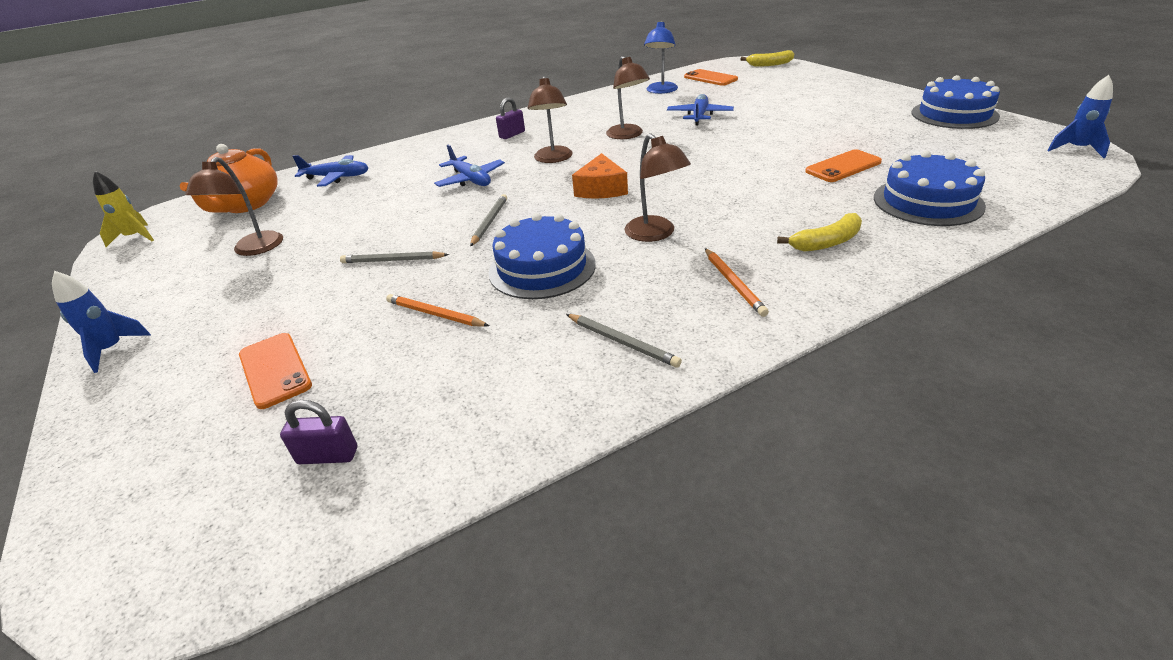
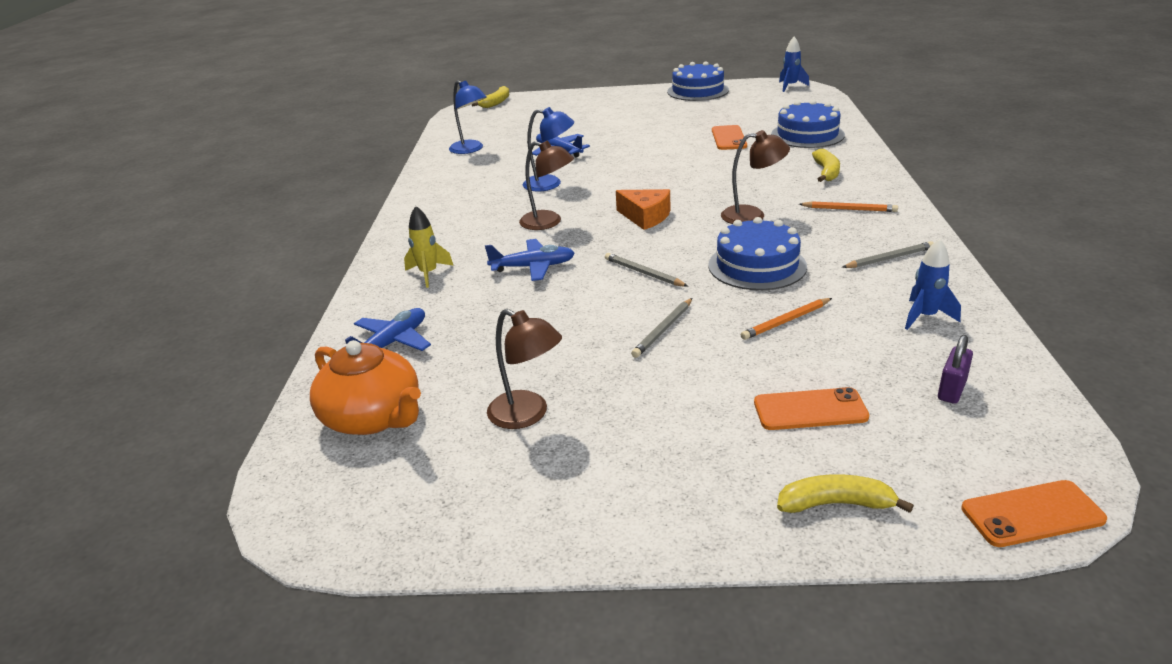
camera: 60 degrees left, 5 degrees down
blue rocket [52,271,151,373] -> blue rocket moved to [905,239,961,330]
yellow rocket [93,171,154,247] -> yellow rocket moved to [404,206,454,288]
purple padlock [496,97,525,139] -> none
brown lamp [606,56,650,139] -> blue lamp [523,107,574,192]
orange phone [684,69,738,86] -> orange phone moved to [962,480,1107,547]
none -> yellow banana [777,474,914,513]

